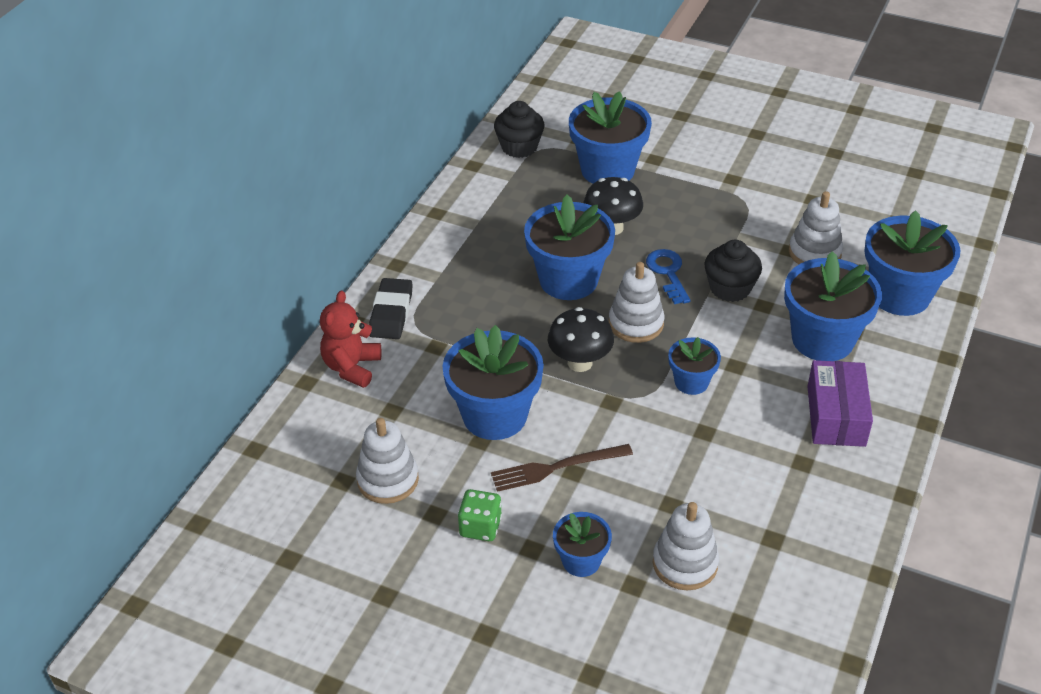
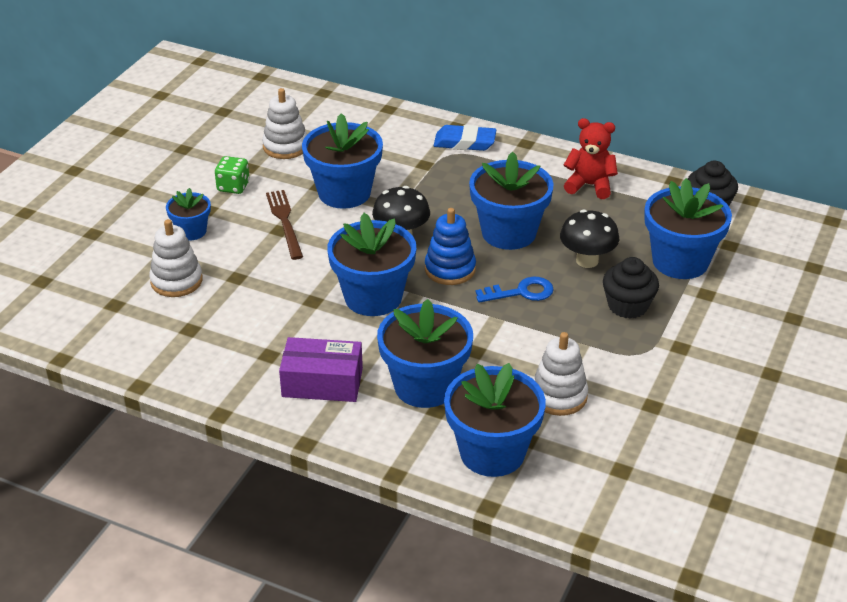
camera: 90 degrees right, 5 degrees down
red teddy bear [320,291,381,388] -> red teddy bear moved to [564,118,618,199]
black eraser [369,278,413,339] -> blue eraser [434,125,496,151]
white stacking toy [609,262,665,343] -> blue stacking toy [425,208,476,285]
blue flower pot [668,337,721,395] -> blue flower pot [327,213,416,316], size x1.86
black cupcake [704,240,762,302] -> black cupcake moved to [603,257,659,319]

